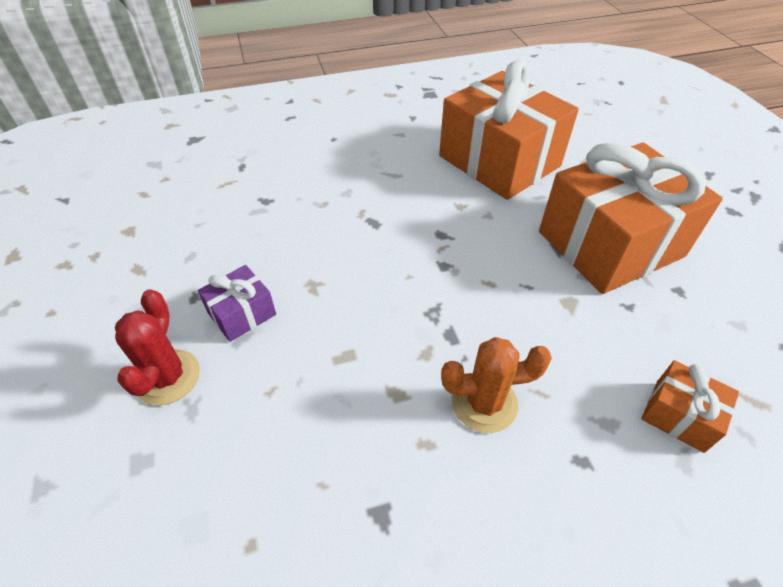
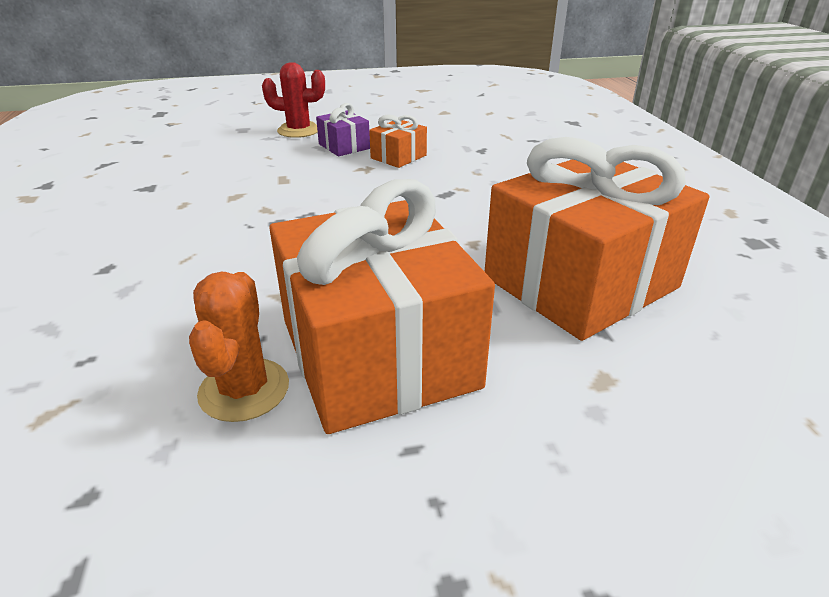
camera: 95 degrees right, 15 degrees down
orange cactus [441,337,552,433] -> orange cactus moved to [189,272,289,422]
orange gift [641,360,739,453] -> orange gift moved to [369,114,427,168]

